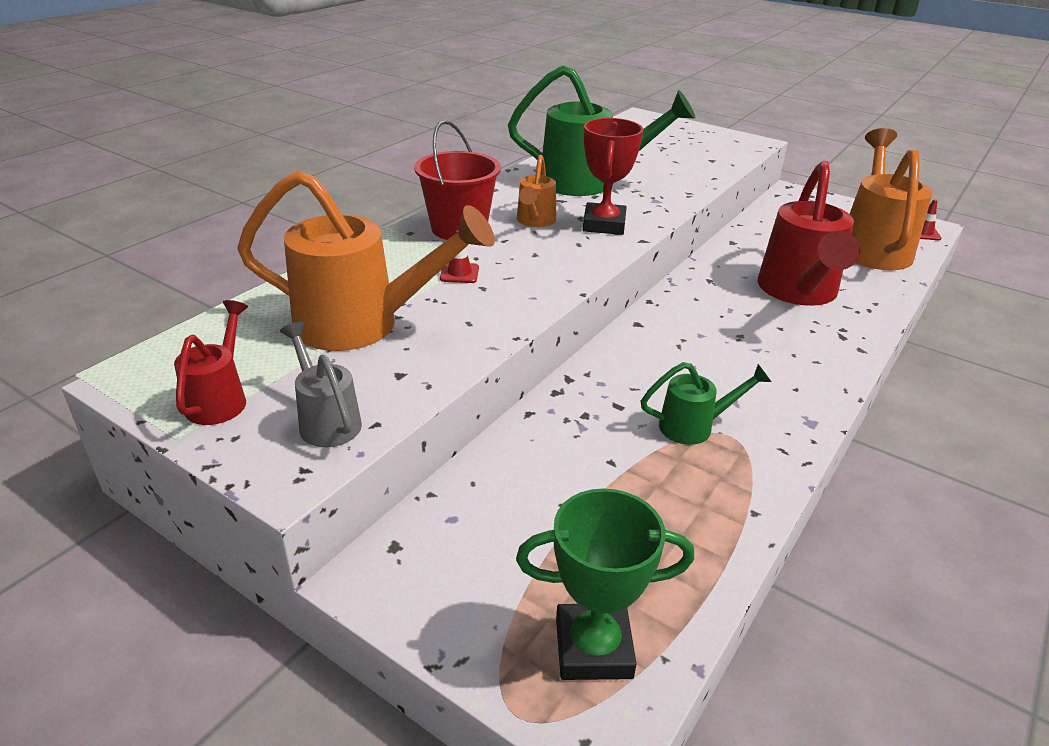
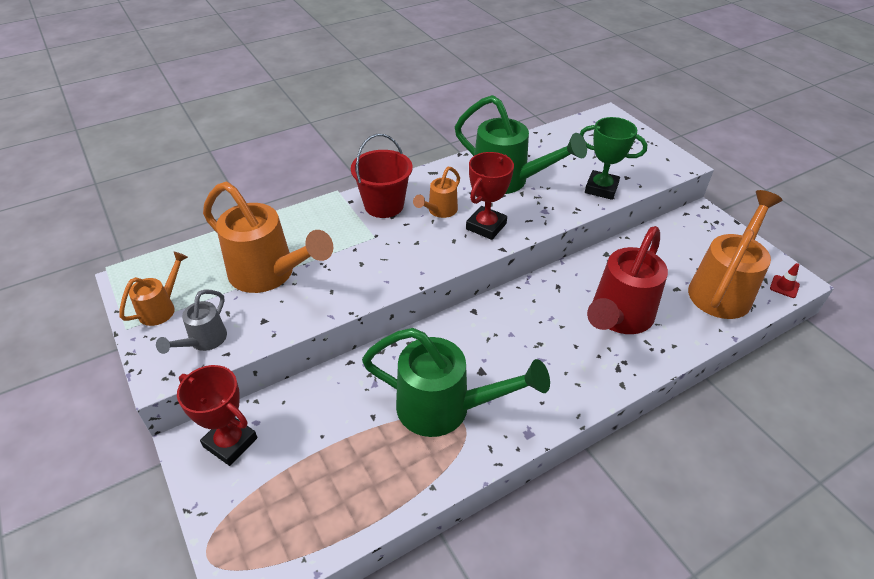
camera: 25 degrees right, 10 degrees up
red watering can [174,300,248,425] -> orange watering can [119,251,188,326]
grey watering can [280,322,362,447] -> grey watering can turned 150 degrees counterclockwise [156,289,227,354]
red traffic cone [440,230,479,283] -> none
green trophy [516,488,694,680] -> green trophy moved to [580,117,647,200]
green watering can [641,362,771,445] -> green watering can [362,328,550,437], size x1.98
none -> red trophy [177,365,257,466]

